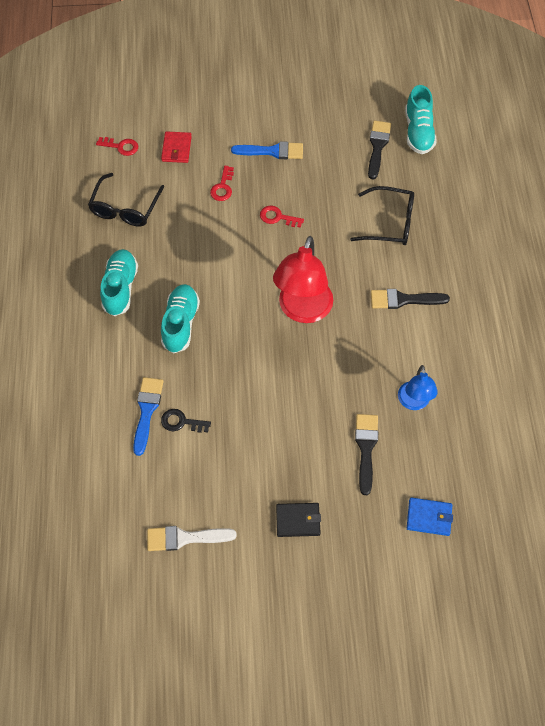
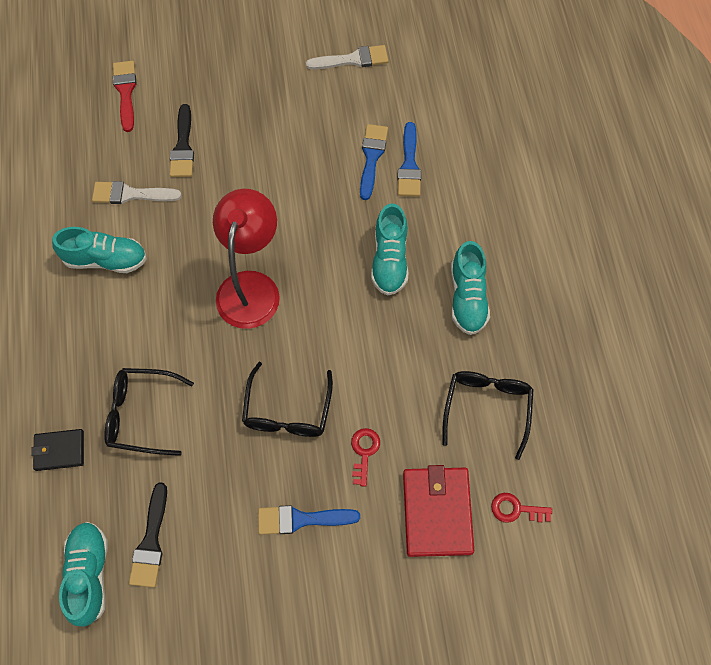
camera: 175 degrees right, 5 degrees up
red wallet [161,131,192,163] -> red wallet [403,465,474,557], size x1.73
black key [161,409,211,433] -> blue brush [360,124,388,200]
red key [260,205,304,228] -> black glasses [242,362,333,437]
black wallet [276,503,321,537] -> black wallet moved to [31,429,84,471]
black brush [371,289,450,309] -> none
blue lamp [398,365,438,410] -> white brush [92,181,182,204]
blue wallet [407,497,453,536] -> red brush [113,61,136,132]
none -> turquoise shoe [52,227,147,273]

